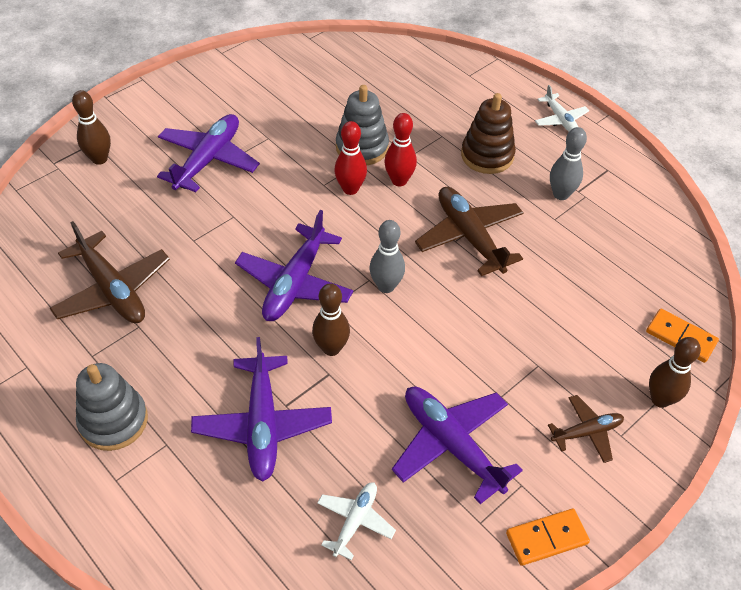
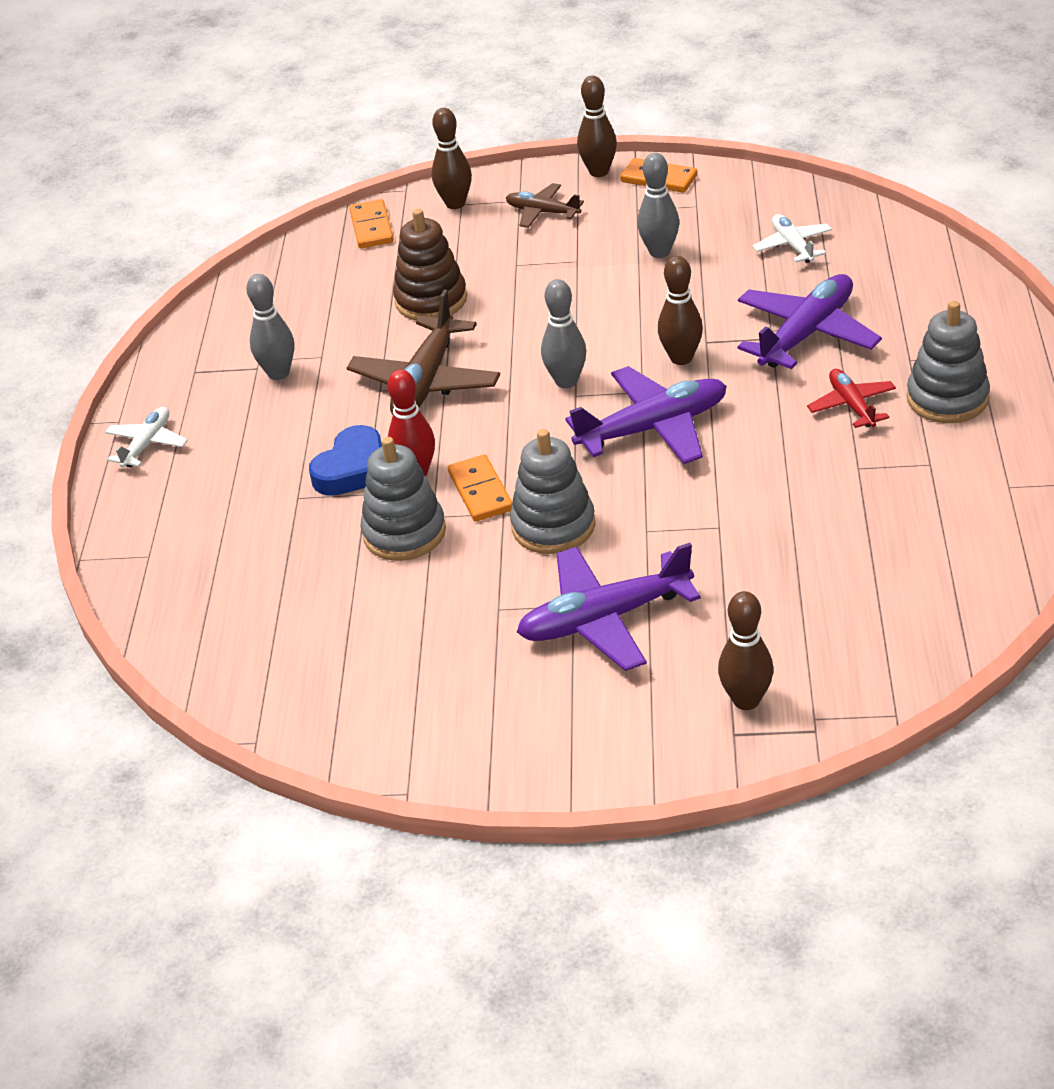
camera: 130 degrees left, 10 degrees down
brown plane [50,221,170,323] -> none
white plane [317,482,396,560] -> white plane turned 90 degrees clockwise [752,214,832,263]
red bowling pin [334,121,367,195] -> orange domino [448,454,513,522]
purple plane [392,386,523,504] -> grey bowling pin [637,153,679,258]
brown stacking toy [461,93,516,174] -> brown stacking toy moved to [393,209,467,320]
none -> blue heart [309,425,382,496]
none -> grey stacking toy [510,429,595,554]
none -> brown bowling pin [577,76,617,177]
none -> red plane [807,369,896,428]

